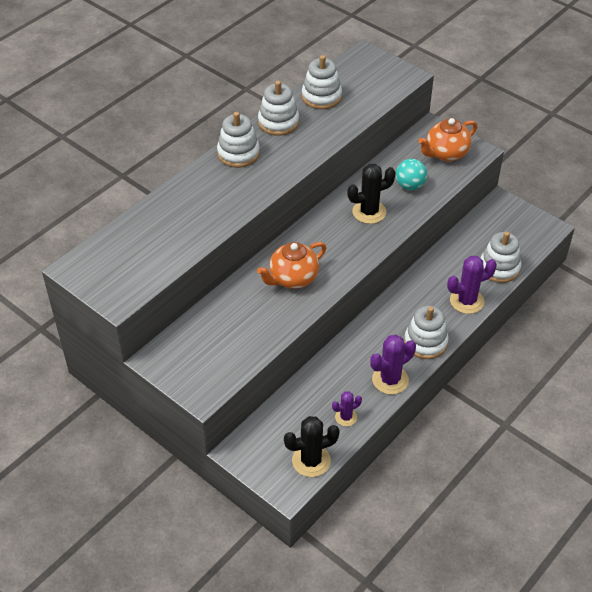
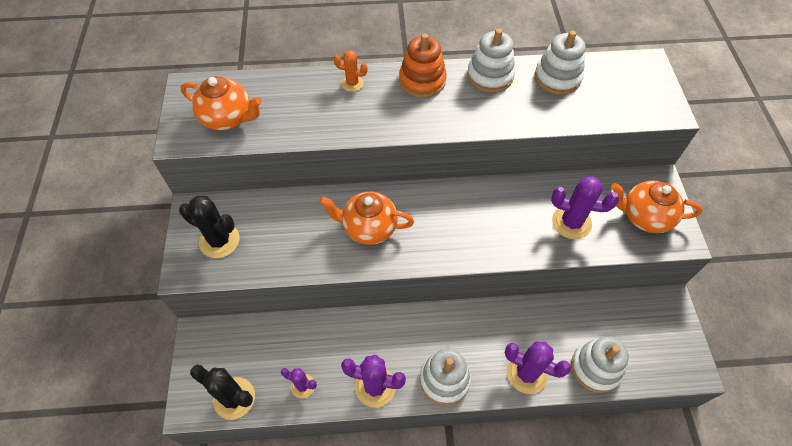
camera: 45 degrees right, 10 degrees up
white stacking toy [217,112,260,168] -> orange stacking toy [399,34,447,98]
black cactus [347,164,396,224] -> black cactus moved to [179,196,240,258]
turquoise ball [396,159,427,190] -> purple cactus [551,176,619,239]
none -> orange teapot [180,76,262,130]
none -> orange cactus [333,50,368,92]

